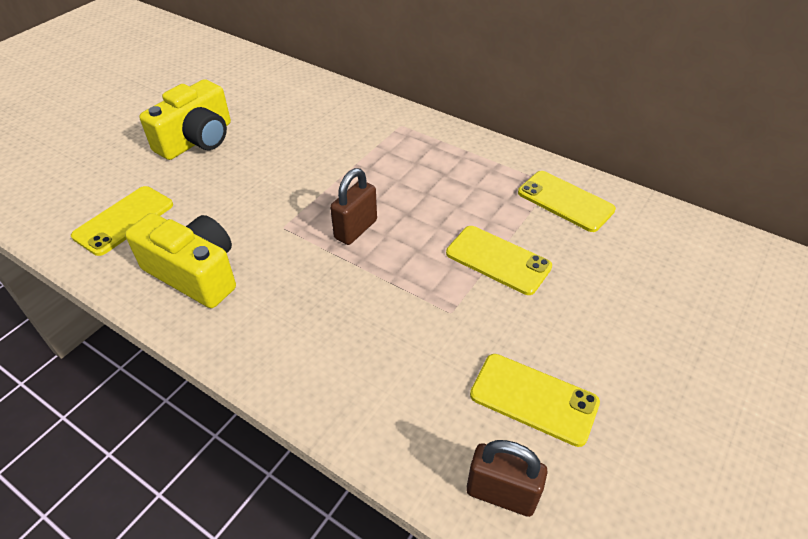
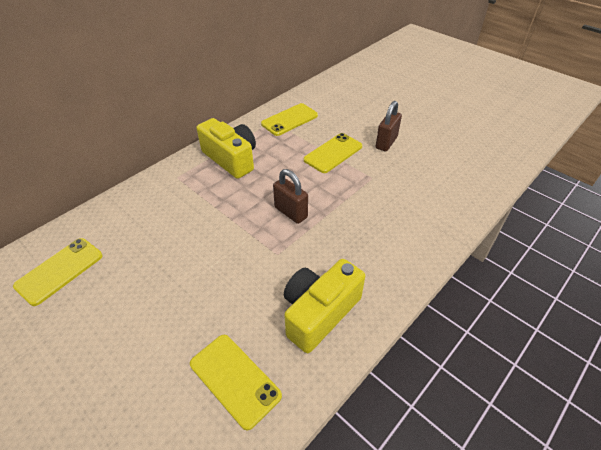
camera: 80 degrees left, 0 degrees up
yellow camera [139,79,231,160] -> yellow camera moved to [196,118,256,179]
brown padlock [466,440,548,517] -> brown padlock moved to [376,101,402,151]
yellow phone [470,354,600,447] -> yellow phone moved to [13,238,103,306]

